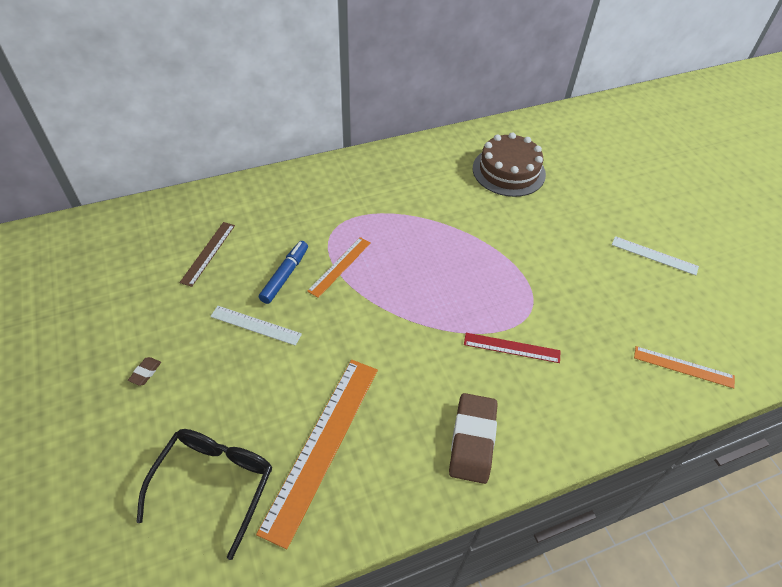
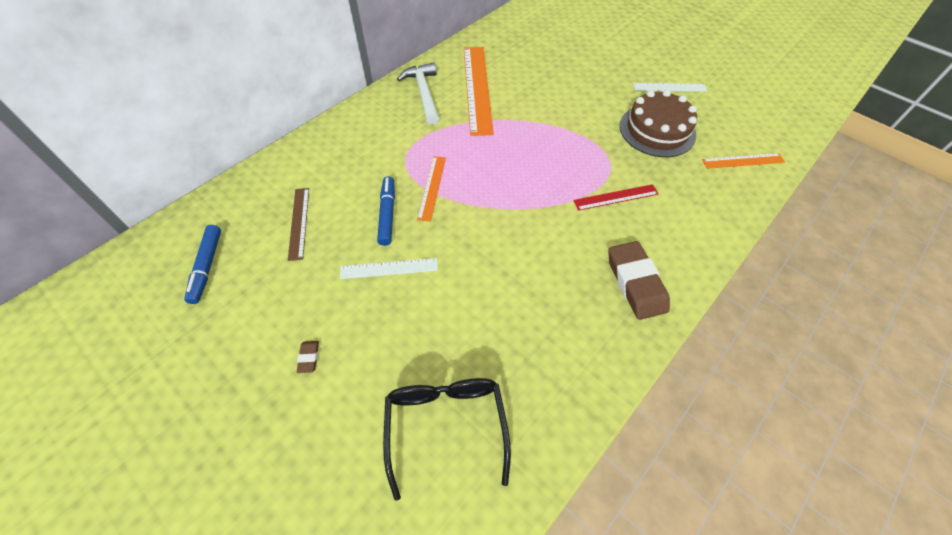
camera: 25 degrees left, 5 degrees up
orange ruler [256,360,378,549] -> orange ruler moved to [464,47,494,136]
brown cake [473,132,546,197] -> brown cake moved to [619,90,697,157]
none -> blue marker [184,225,221,304]
none -> white hammer [397,62,439,125]

